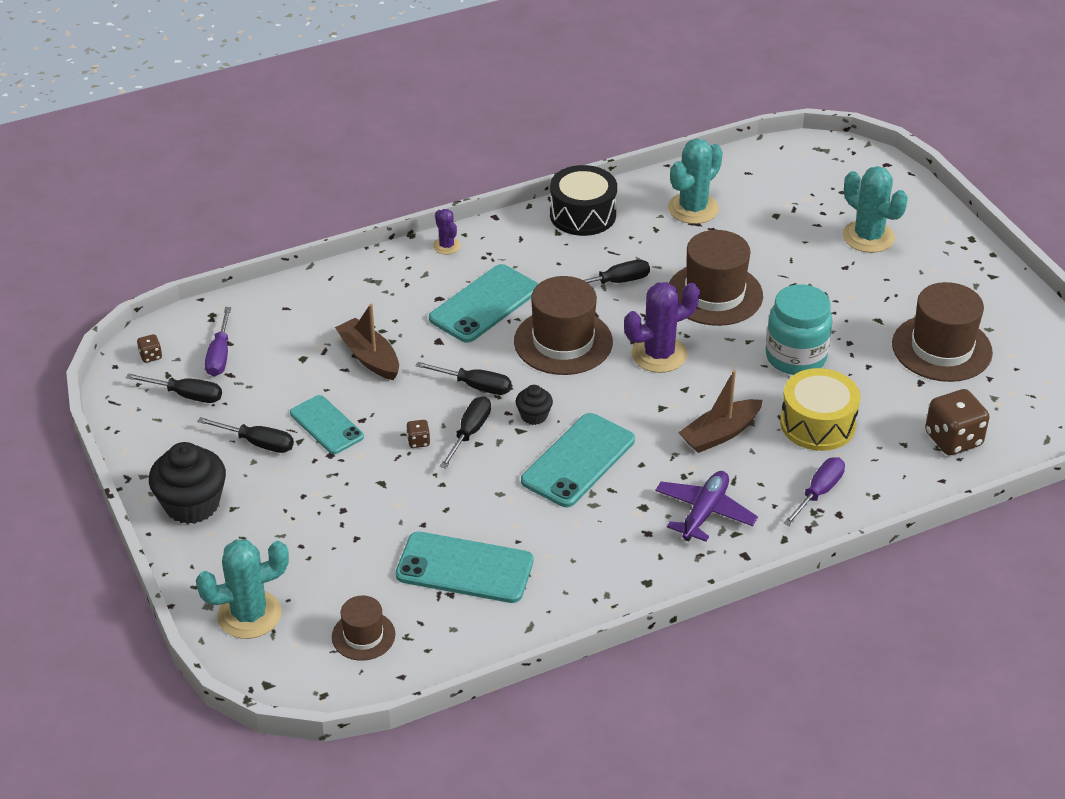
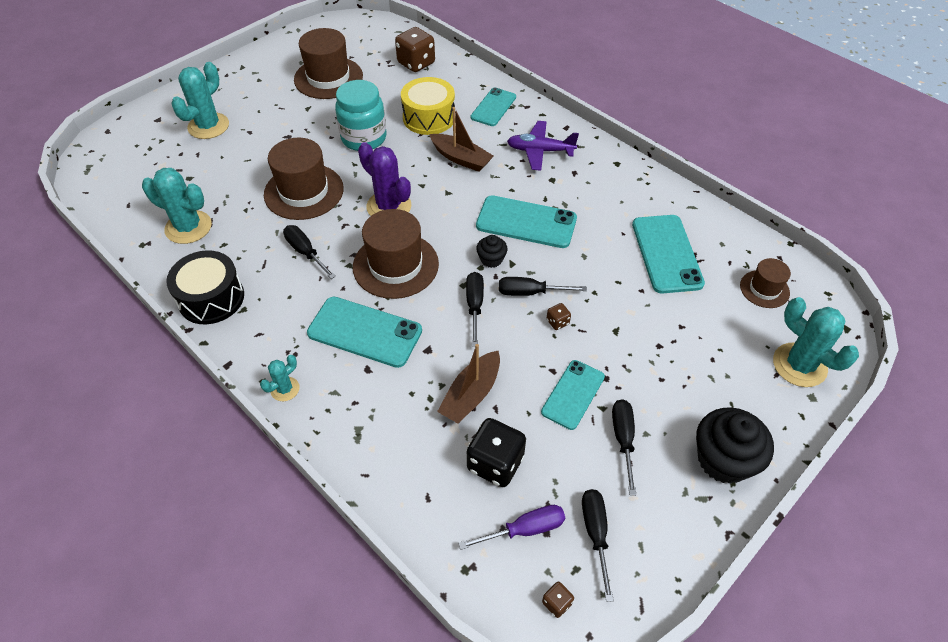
camera: 110 degrees left, 10 degrees up
purple cactus [433,209,461,255] -> turquoise cactus [260,355,300,401]
purple screwdriver [784,457,845,526] -> turquoise phone [471,88,516,126]
none -> black dice [467,418,526,487]

